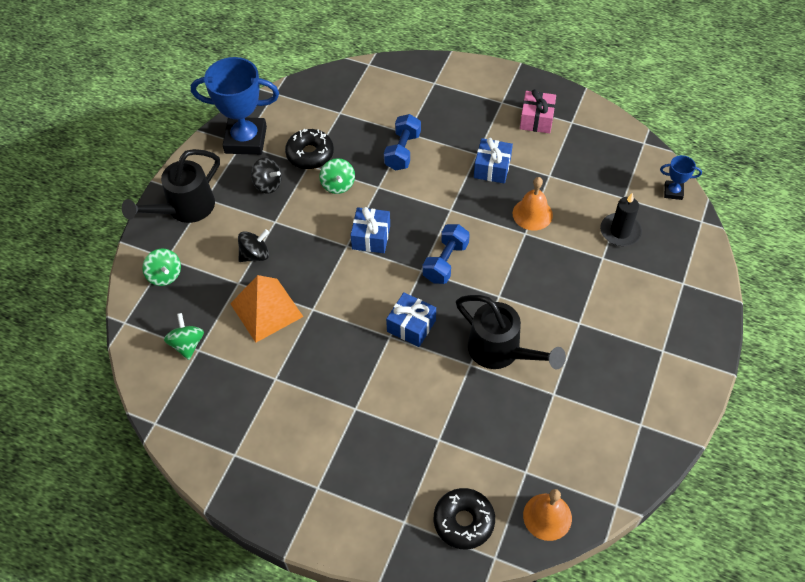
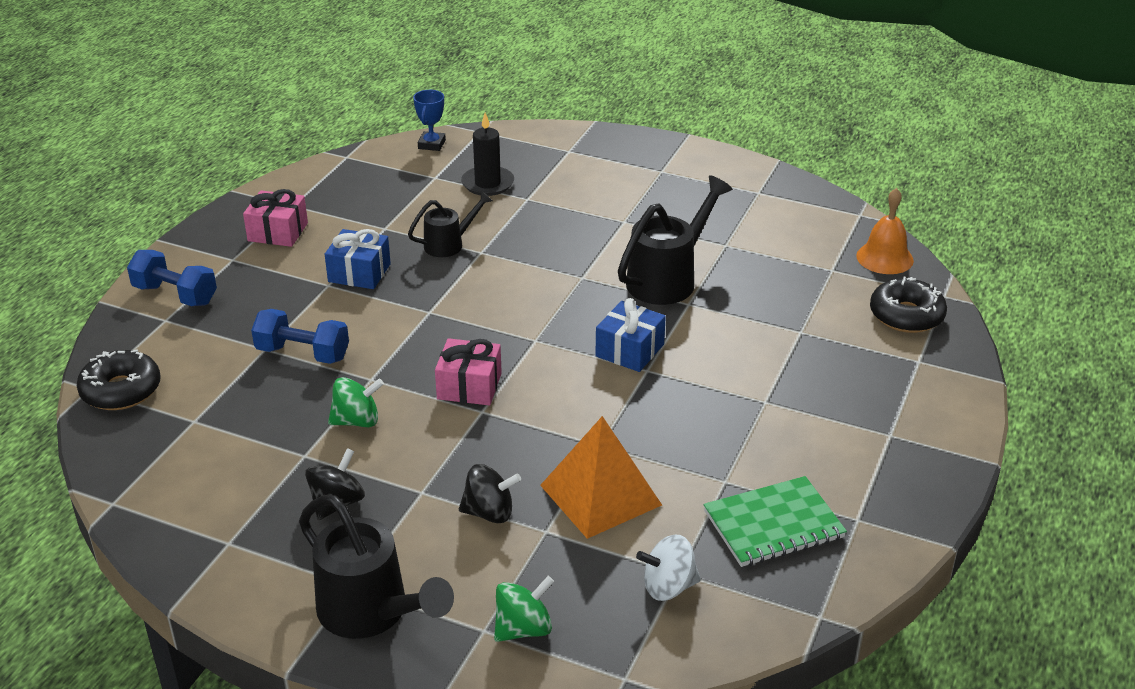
camera: 90 degrees left, 20 degrees down
green spinning top [164,313,204,360] -> white spinning top [636,535,701,601]
blue trophy [191,57,279,155] -> none
black spinning top [238,229,269,262] -> black spinning top turned 120 degrees clockwise [459,464,521,523]
black donut [285,129,334,169] -> black donut moved to [77,349,160,410]
blue gift [350,207,390,253] -> pink gift [435,338,502,405]
blue dumbbell [423,224,470,284] -> blue dumbbell moved to [127,250,217,306]
orange bell [513,177,553,231] -> black watering can [408,191,493,257]
none -> green notebook [704,476,847,567]

